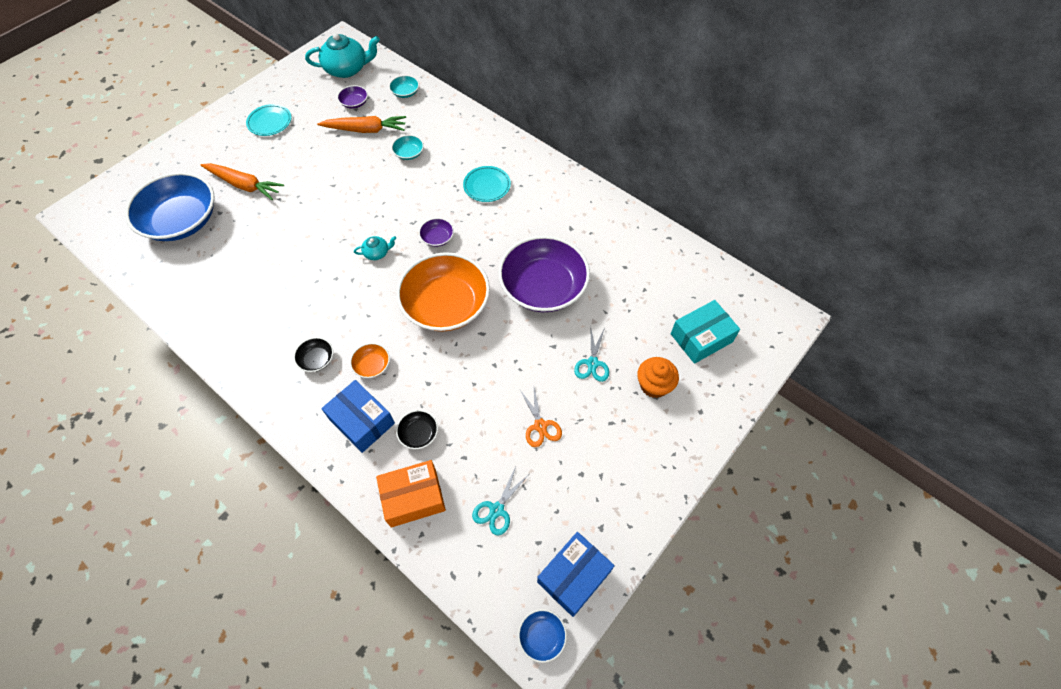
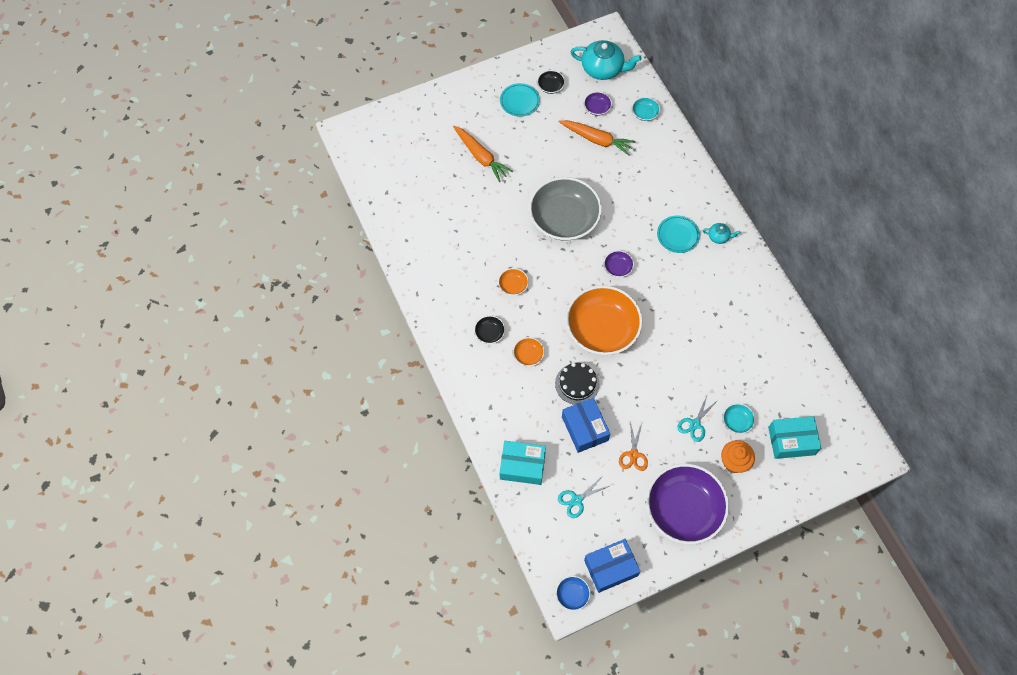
camera: 25 degrees right, 5 degrees up
blue bowl [125,172,215,241] -> none
blue box [321,380,395,453] -> blue box moved to [562,398,610,453]
turquoise teapot [354,236,396,260] -> turquoise teapot moved to [703,223,741,244]
orange box [376,460,446,528] -> turquoise box [500,441,546,485]
turquoise bowl [391,135,424,160] -> turquoise bowl moved to [723,403,755,434]
black bowl [396,410,438,450] -> black bowl moved to [537,70,565,94]
purple bowl [498,236,590,312] -> purple bowl moved to [646,464,729,544]
none -> orange bowl [498,268,529,296]
none -> grey bowl [529,177,602,241]
none -> black cake [555,363,600,405]

